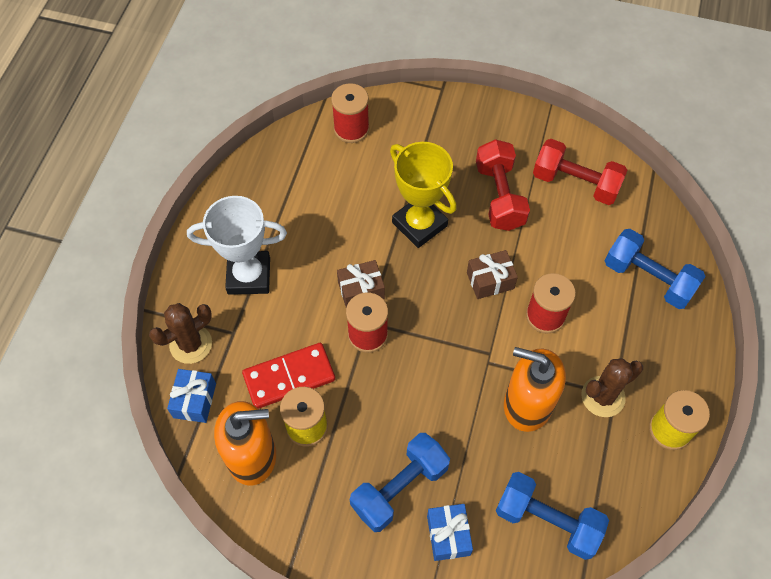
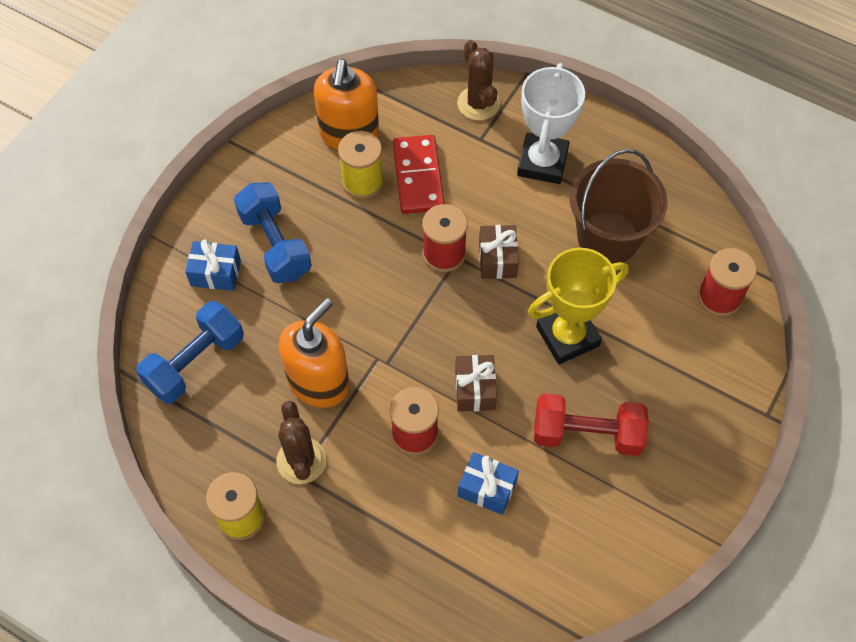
camera: 105 degrees right, 0 degrees up
blue gift [167,369,216,423] -> blue gift moved to [458,452,519,515]
red dumbbell [533,139,628,205] -> none
blue dumbbell [605,229,706,309] -> none
none -> brown bucket [570,149,668,264]

